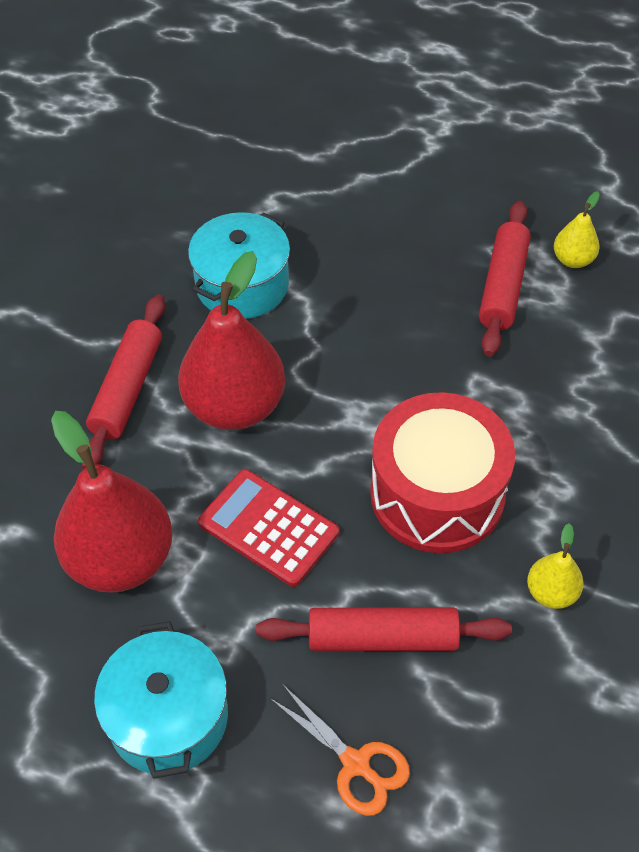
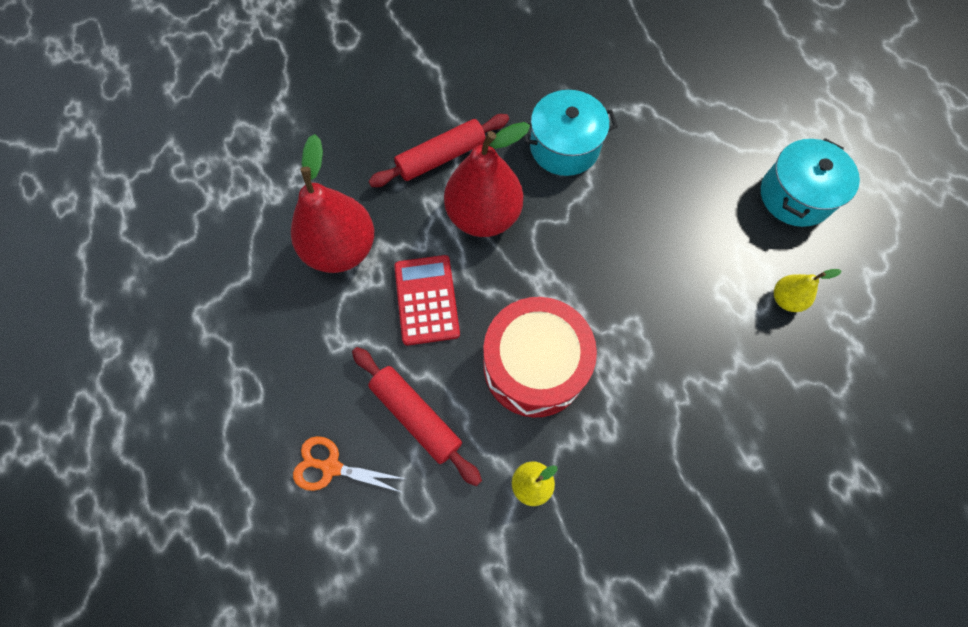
camera: 45 degrees right, 15 degrees up
turquoise pot [94,621,228,779] -> turquoise pot moved to [761,138,860,227]
orange scissors [270,685,410,816] -> orange scissors turned 105 degrees clockwise [293,436,406,492]
red rolling pin [479,201,531,357] -> none

